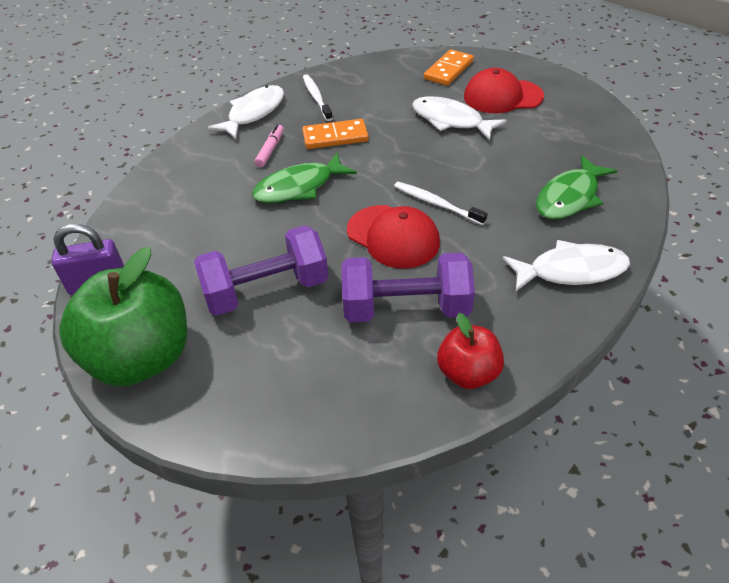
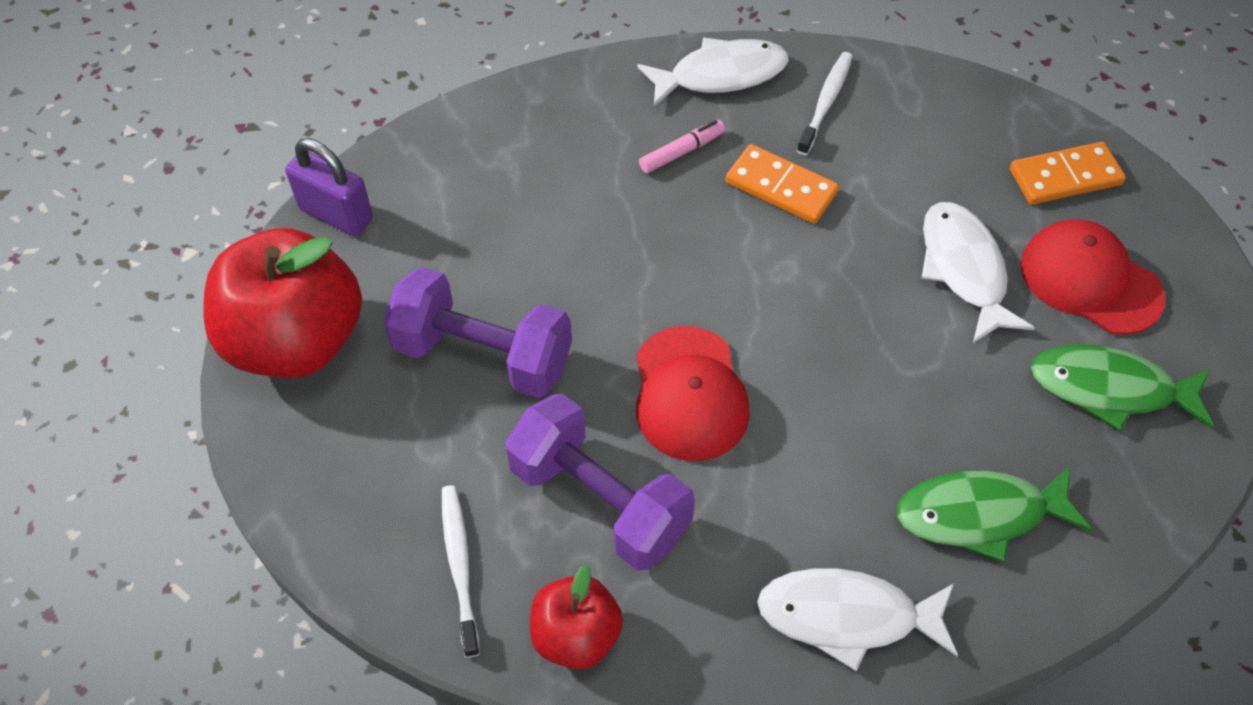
camera: 40 degrees right, 10 degrees up
green apple [59,247,187,386] -> red apple [203,228,362,378]
green fish [252,153,357,203] -> green fish moved to [1031,344,1214,431]
white toothbrush [394,182,488,225] -> white toothbrush moved to [442,485,480,658]
white fish [503,240,630,291] -> white fish turned 150 degrees clockwise [757,569,958,671]

